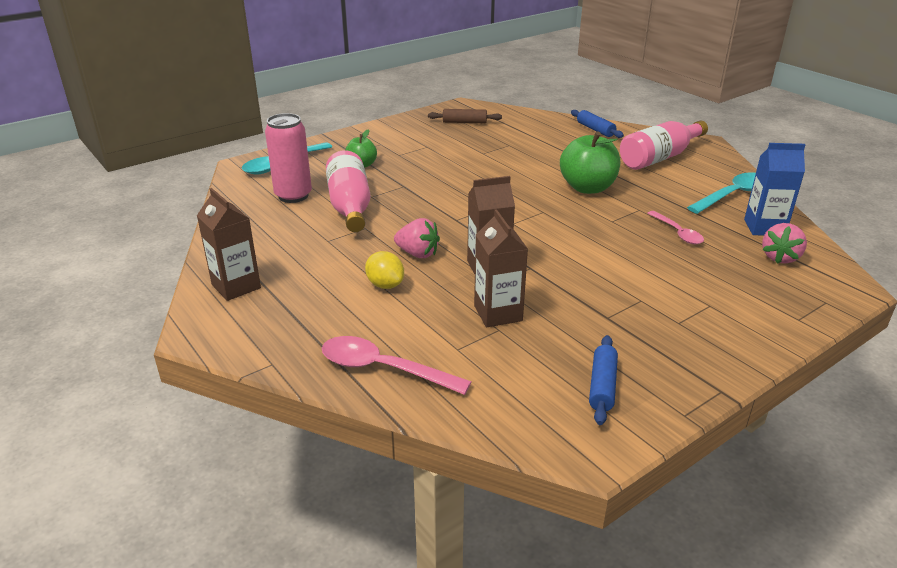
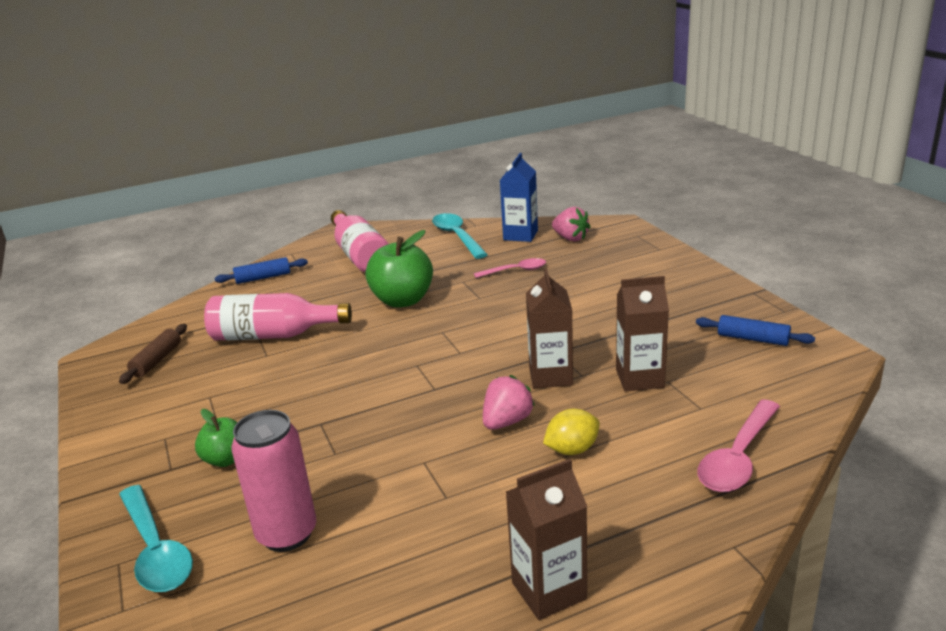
camera: 75 degrees left, 5 degrees down
pink bottle [326,150,371,232] -> pink bottle moved to [204,293,352,341]

